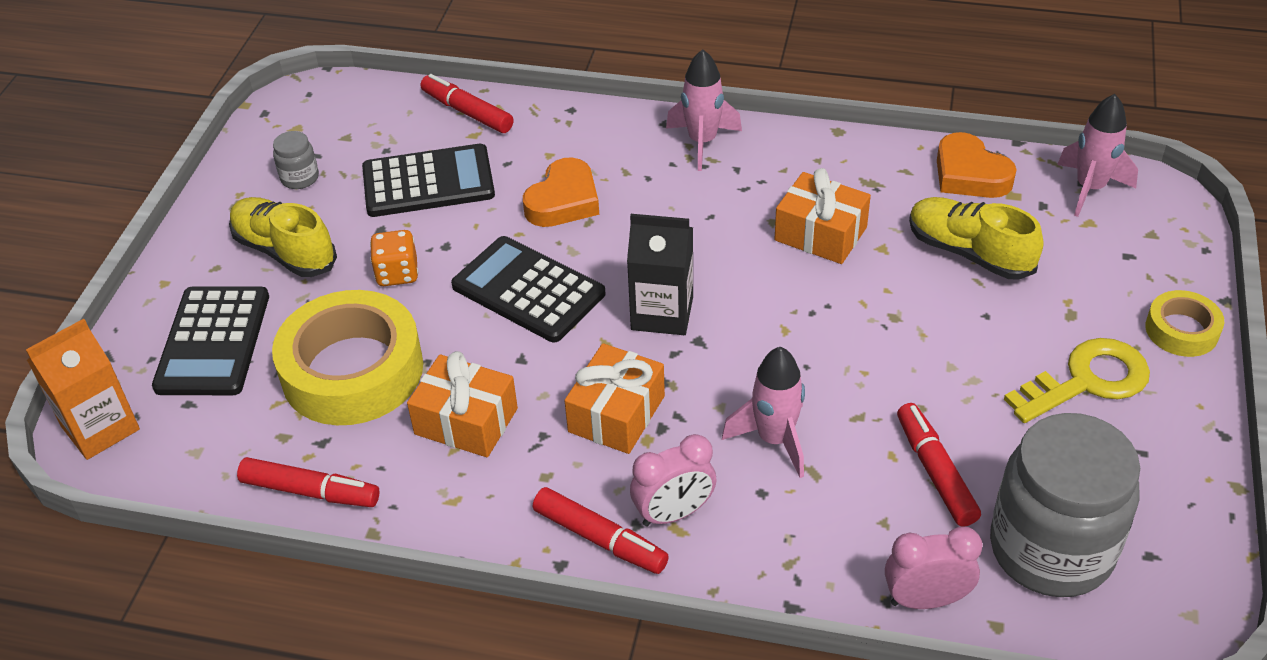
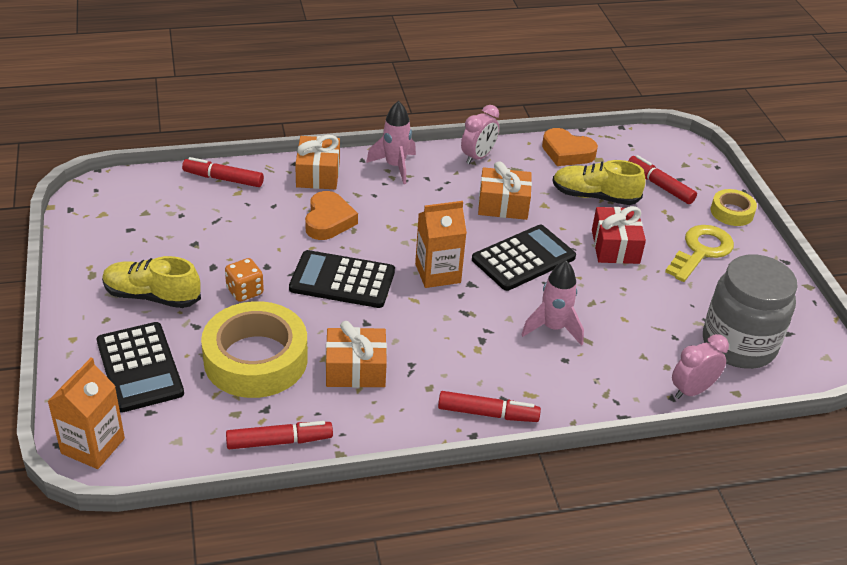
camera: 30 degrees left, 5 degrees down
grey jar [273,131,319,189] -> none
black calculator [362,144,495,217] -> black calculator moved to [472,225,576,291]
orange gift [564,343,665,454] -> orange gift moved to [295,135,340,189]
black carton [627,214,693,335] -> orange carton [415,201,467,288]
pink clock [630,434,717,527] -> pink clock moved to [461,105,499,164]
red marker [897,403,981,527] -> red marker moved to [628,155,697,204]
pink rocket [1057,94,1138,217] -> none
none -> red gift [592,206,646,264]

